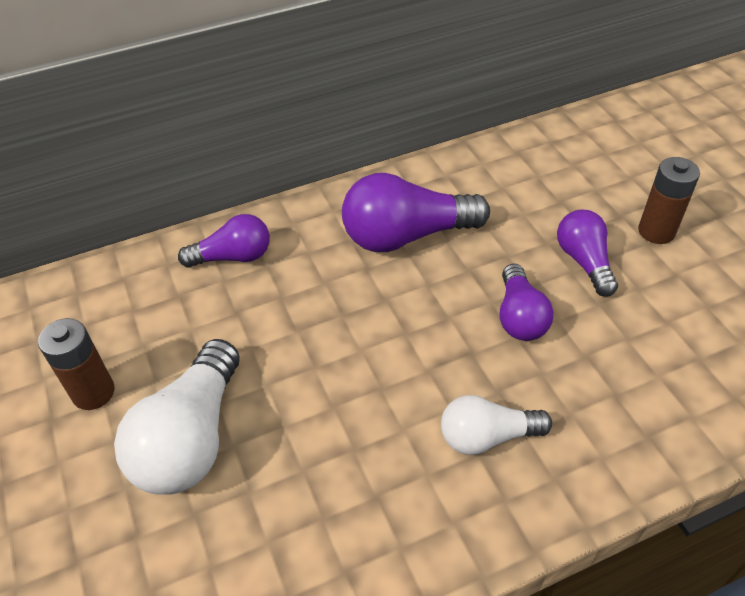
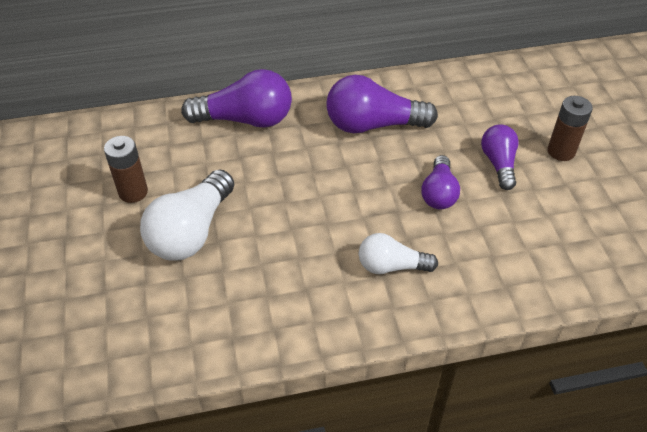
camera: 10 degrees right, 0 degrees up
purple light bulb [178,214,270,268] -> purple light bulb [181,69,292,128], size x1.64

